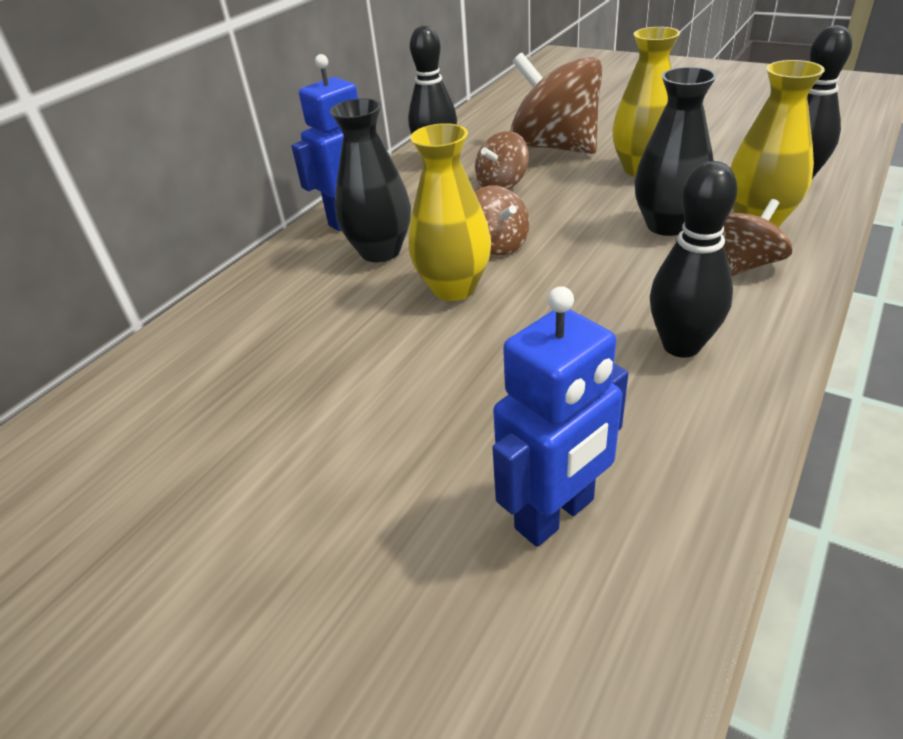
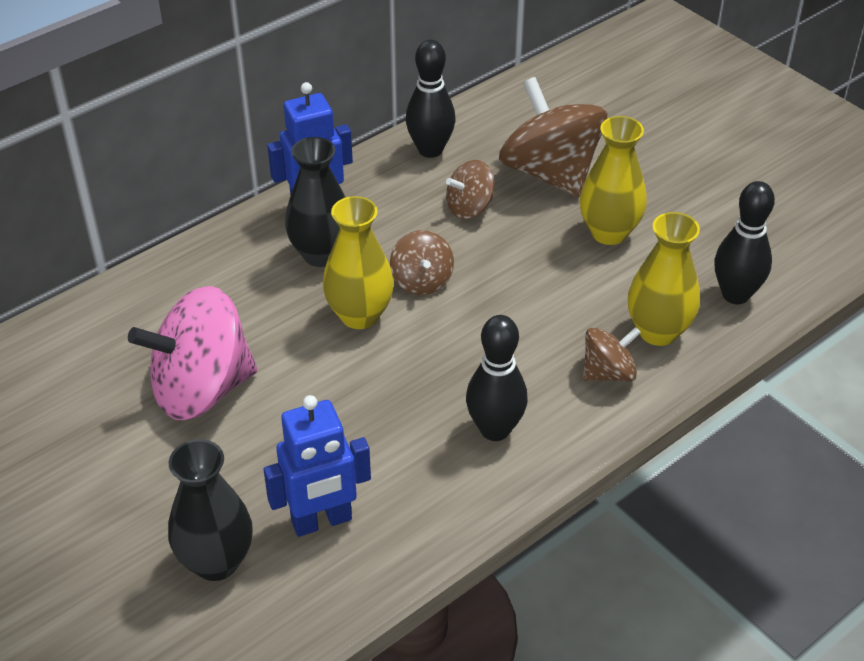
camera: 15 degrees right, 5 degrees up
black vase [634,67,717,236] -> black vase moved to [168,439,253,581]
none -> pink spinning top [128,286,257,420]

